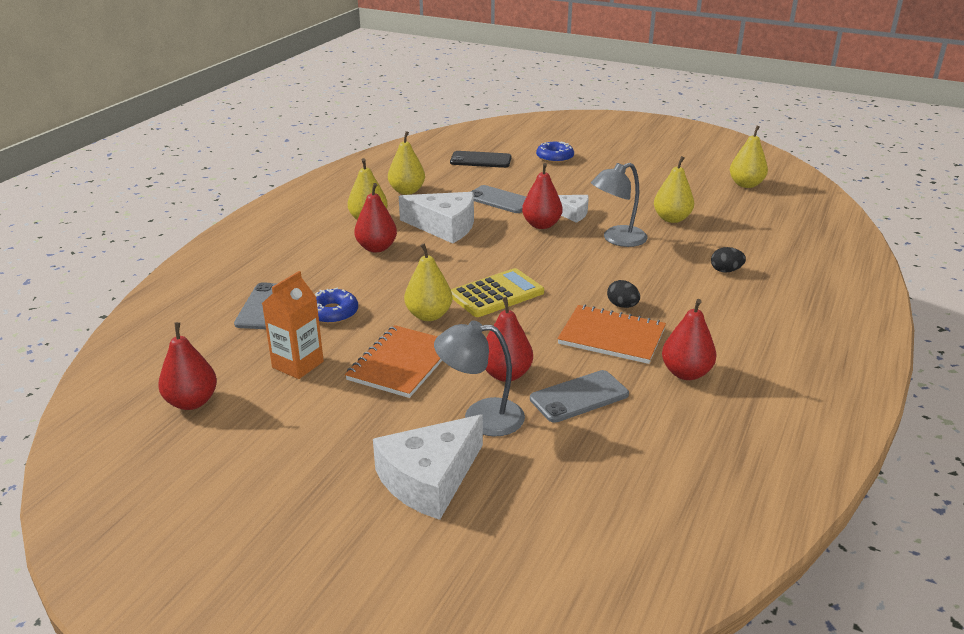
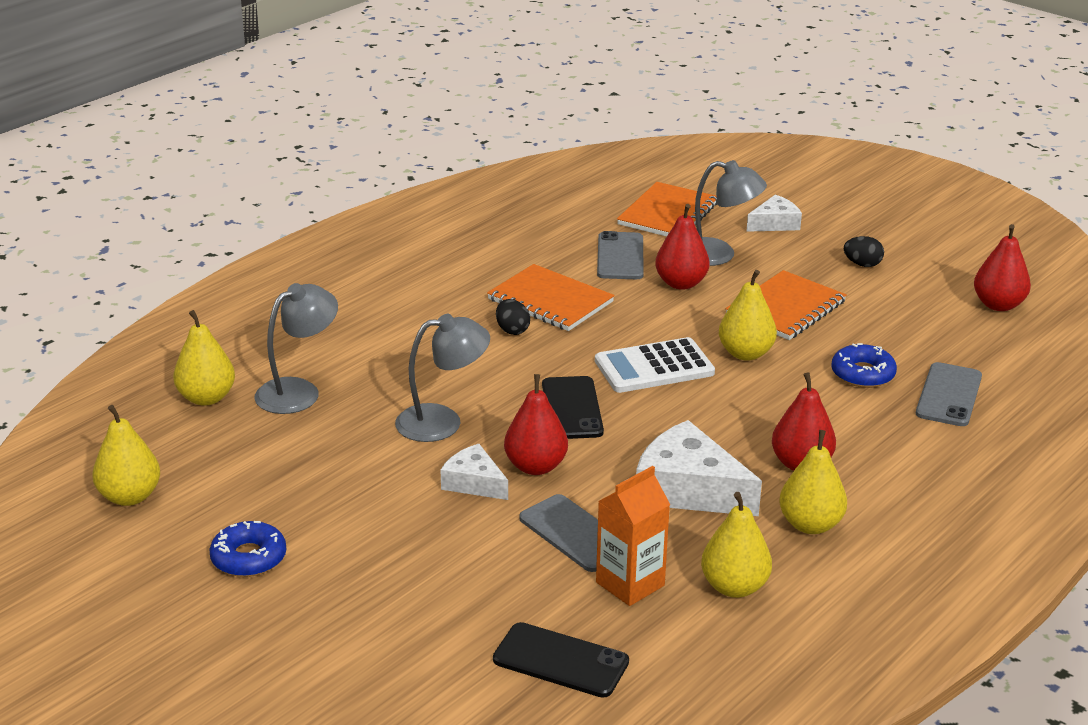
camera: 165 degrees left, 0 degrees up
orange carton [262,271,324,379] -> orange carton moved to [596,466,670,606]
white cheese [373,414,483,520] -> white cheese [746,195,802,232], size x0.57
yellow calculator [451,268,544,317] -> white calculator [595,337,715,393]
grey phone [530,370,629,423] -> grey phone turned 75 degrees counterclockwise [597,231,644,279]
blue donut [536,141,574,163] -> blue donut moved to [210,521,286,577]
yellow pear [654,156,694,223] -> yellow pear moved to [173,310,235,406]
red pear [662,299,716,380] -> none
black egg [711,247,746,272] -> black egg moved to [844,236,884,267]
none -> grey lamp [255,283,338,414]
none -> black phone [542,376,604,439]
none -> orange notebook [617,182,717,236]

